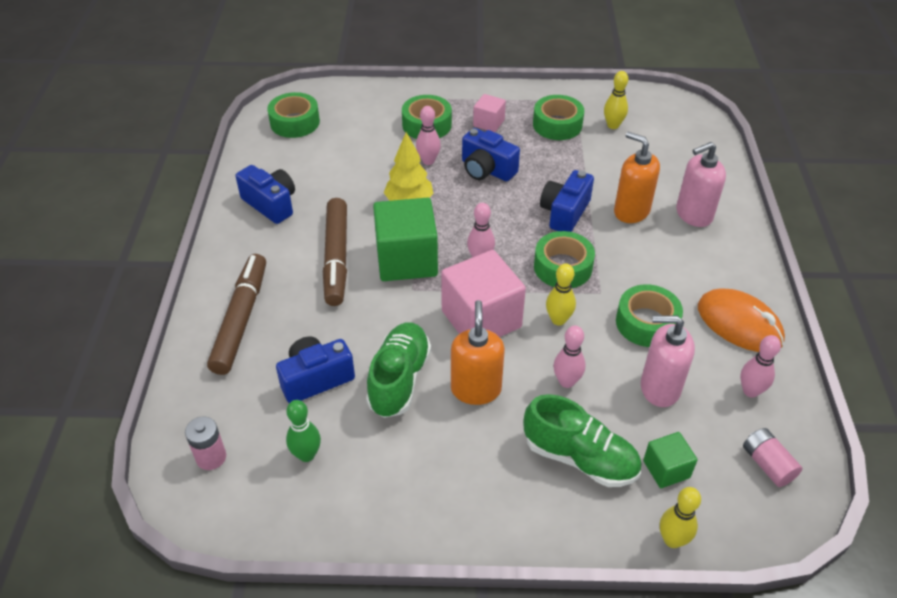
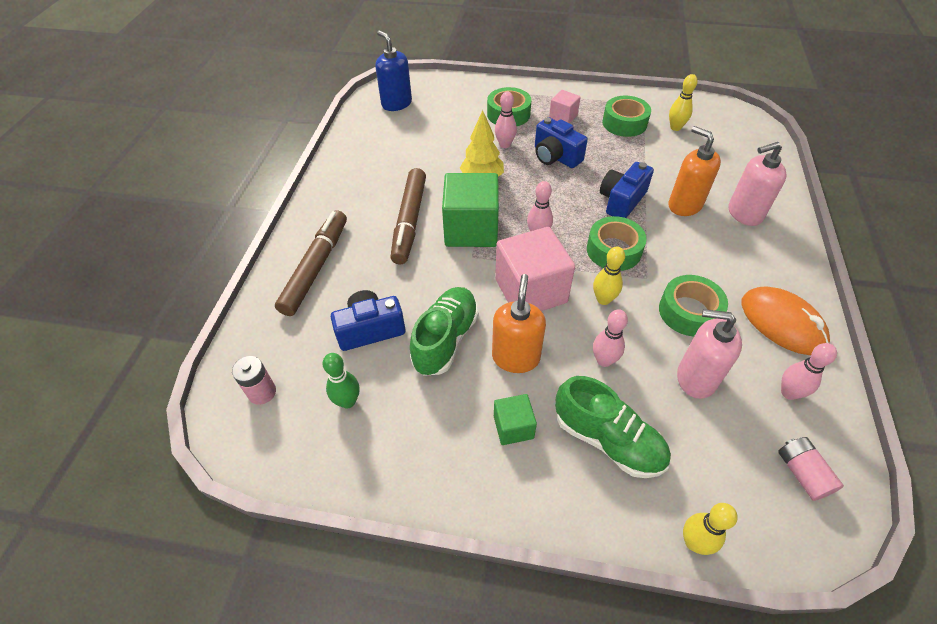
camera: 10 degrees right, 5 degrees up
blue camera [236,165,295,224] -> none
green tape [268,92,320,138] -> blue soap dispenser [375,30,412,111]
green cube [643,432,698,488] -> green cube moved to [494,394,537,445]

